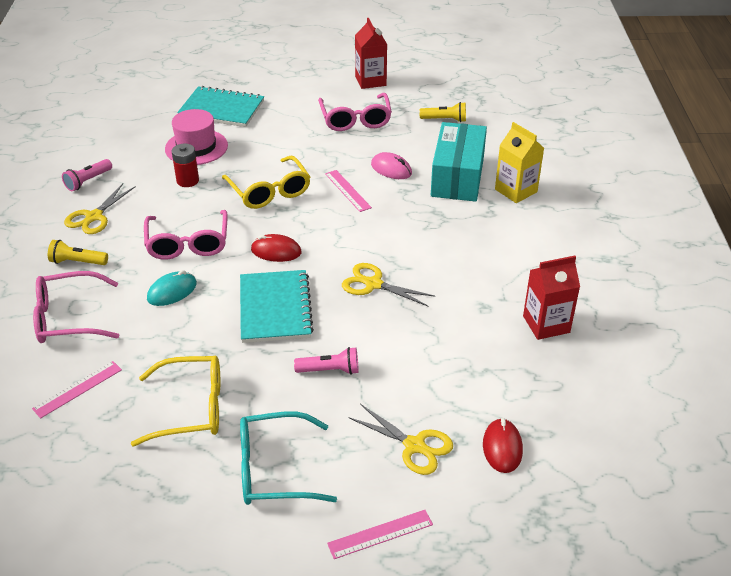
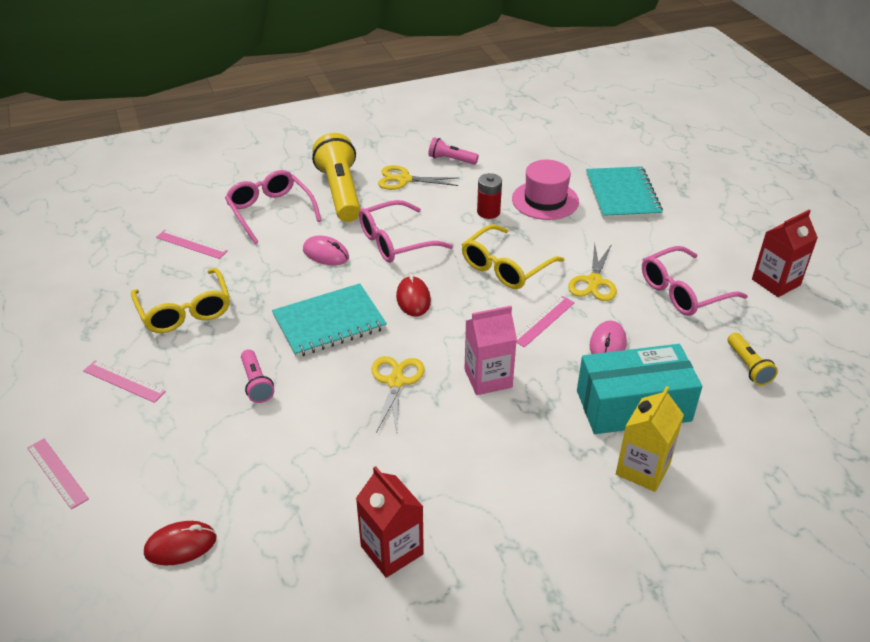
camera: 70 degrees right, 0 degrees up
yellow flashlight [48,240,108,265] -> yellow flashlight [312,133,361,222], size x2.02
turquoise mouse [147,270,197,306] -> pink mouse [303,236,349,265]
turquoise glasses [240,411,337,505] -> pink ruler [83,361,166,403]
yellow scissors [348,404,453,475] -> yellow scissors moved to [568,244,617,301]
none -> pink carton [464,306,517,395]

